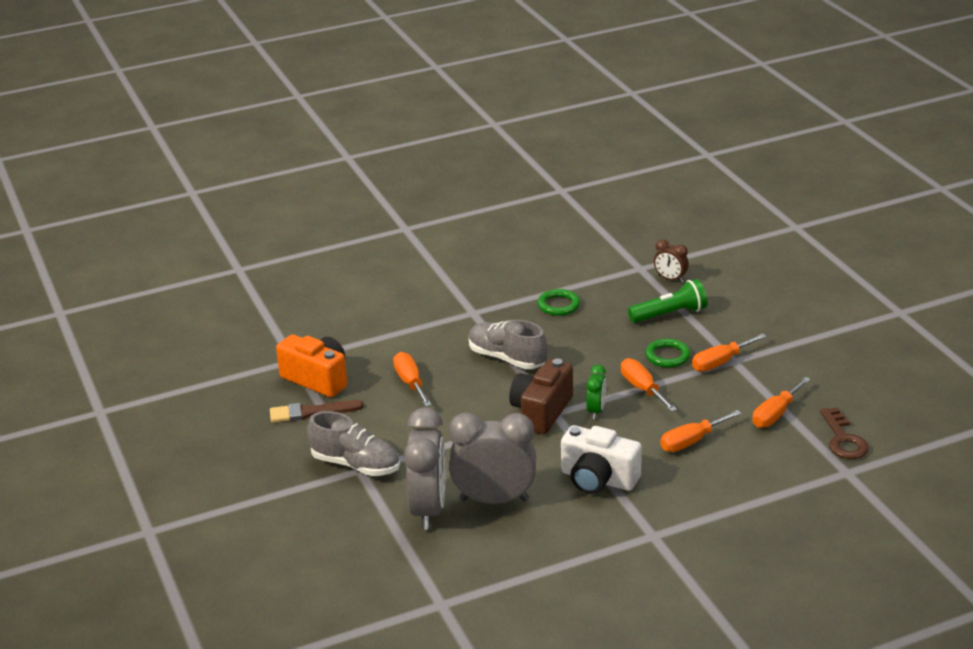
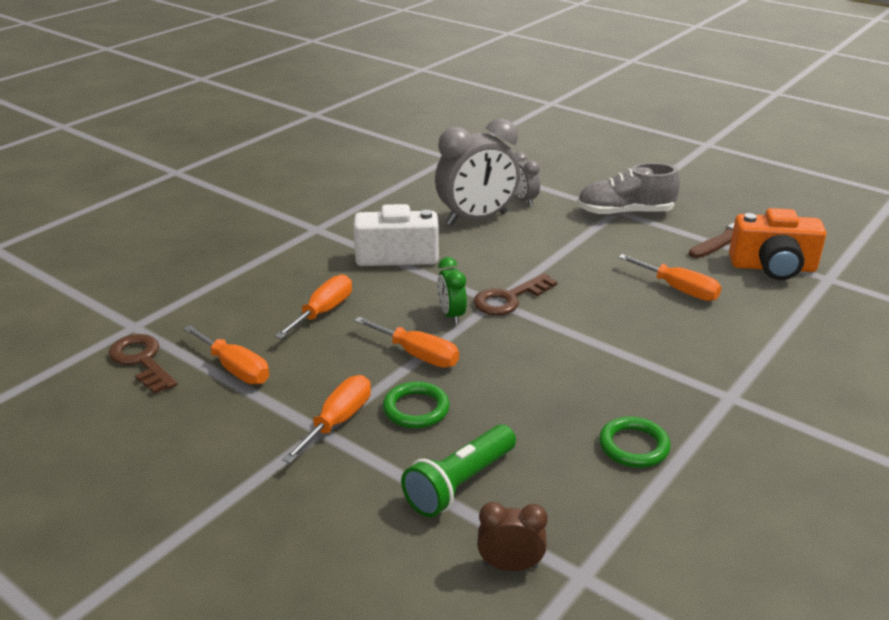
camera: 150 degrees right, 0 degrees up
grey clock [404,407,445,530] -> grey clock [515,152,540,206], size x0.49
grey shoe [469,320,548,369] -> none
brown camera [509,359,573,434] -> brown key [474,273,557,315]
orange screwdriver [752,377,811,428] -> orange screwdriver turned 120 degrees clockwise [183,325,269,384]

